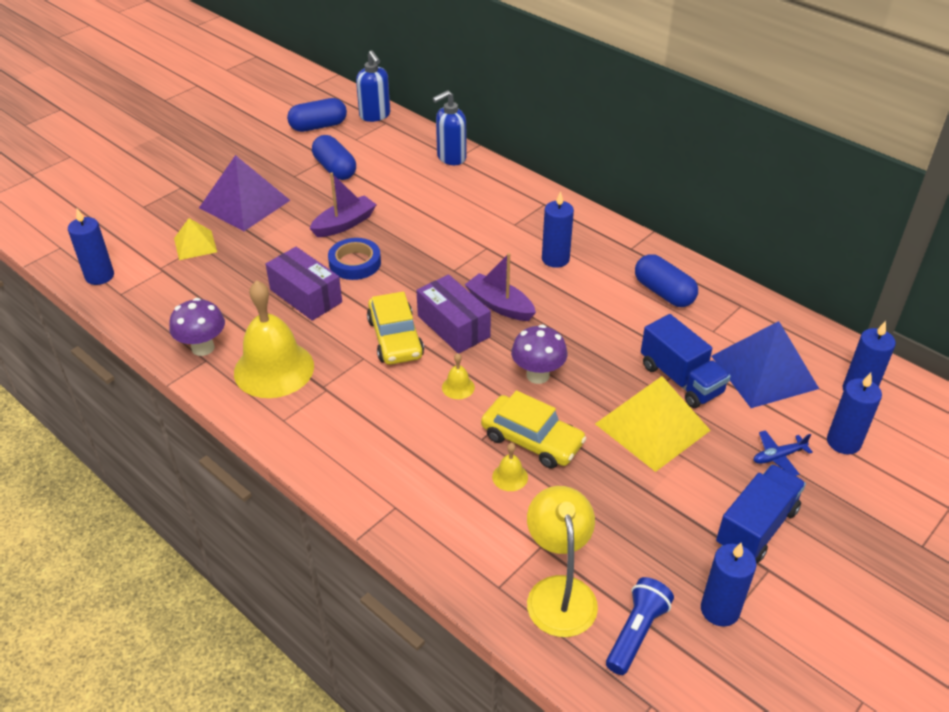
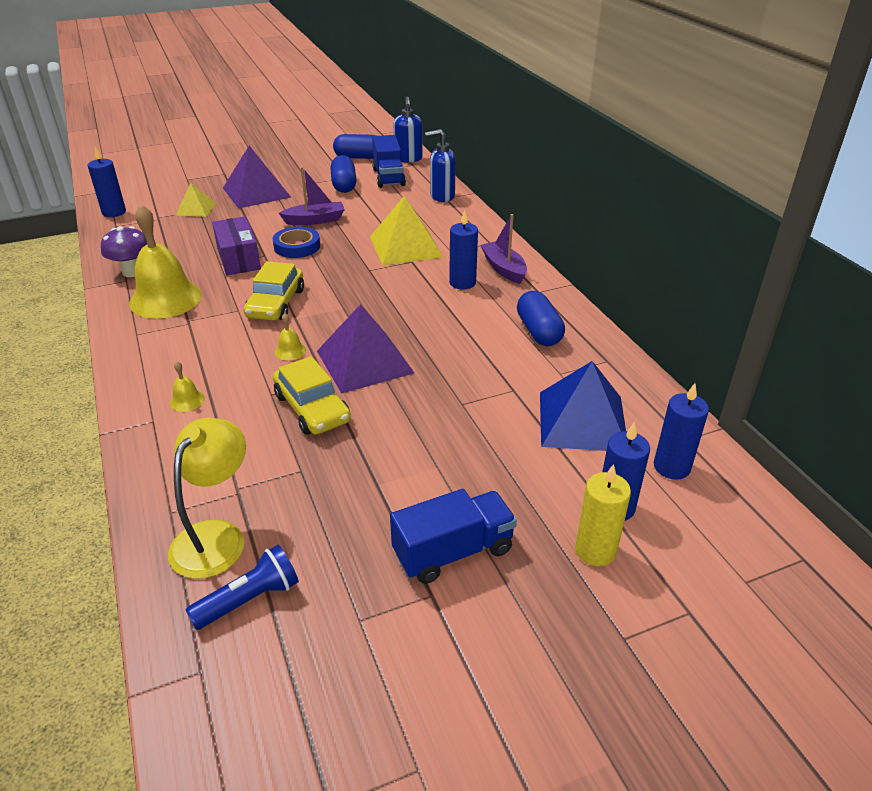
camera: 25 degrees right, 5 degrees down
purple box [416,274,491,353] -> none
purple boat [465,253,536,321] -> purple boat moved to [481,214,527,284]
yellow bell [492,443,528,491] -> yellow bell moved to [170,361,205,412]
purple mushroom [511,325,567,384] -> purple pyramid [317,304,414,394]
yellow pyramid [595,376,711,472] -> yellow pyramid moved to [370,196,443,265]
blue truck [641,314,731,408] -> blue truck moved to [372,135,406,188]
blue candle [701,543,757,627] -> none
blue plane [754,430,813,476] -> none
none -> yellow candle [575,464,631,566]

